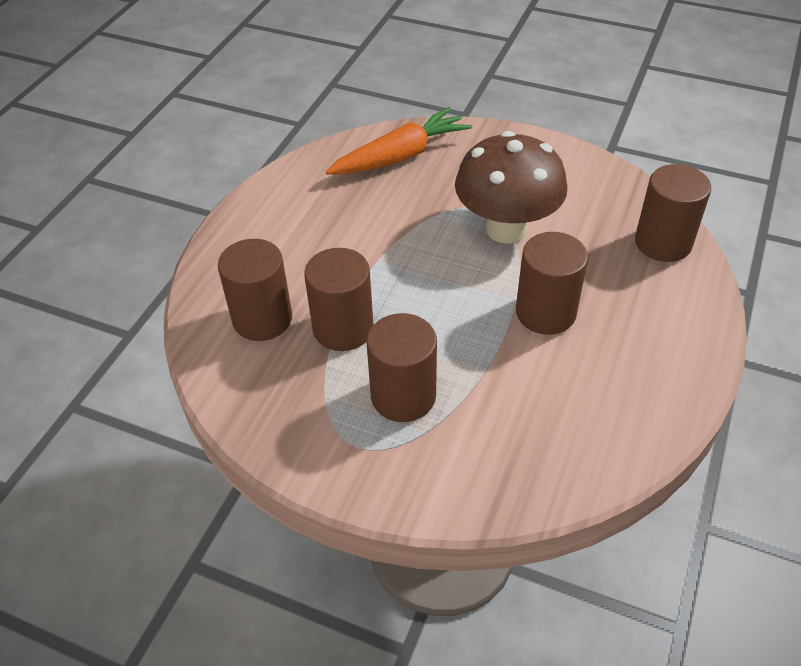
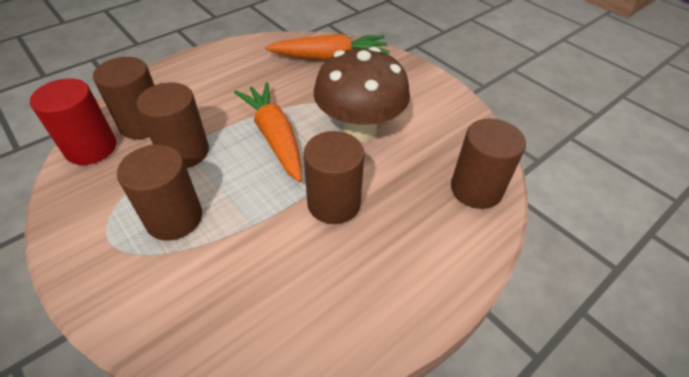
camera: 25 degrees right, 0 degrees up
none -> red cylinder [30,78,117,165]
none -> orange carrot [234,82,302,182]

